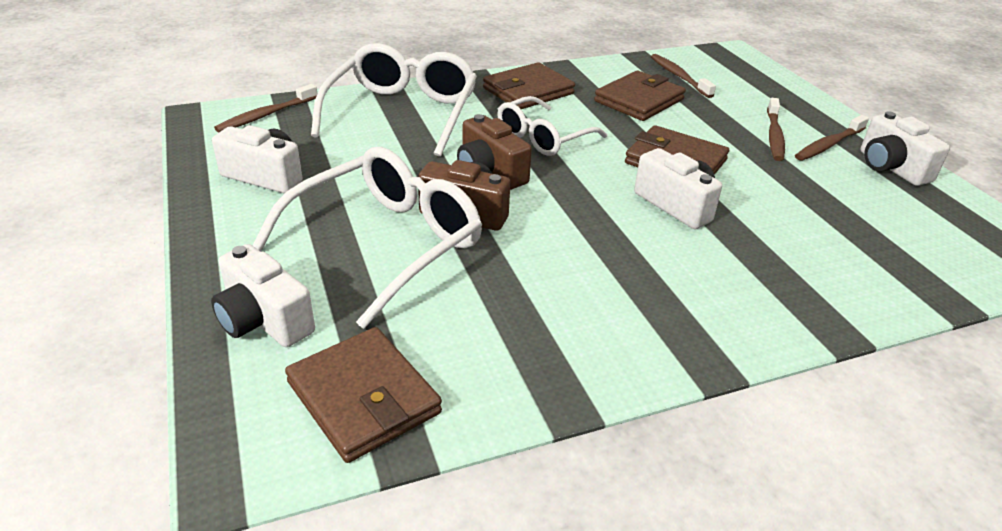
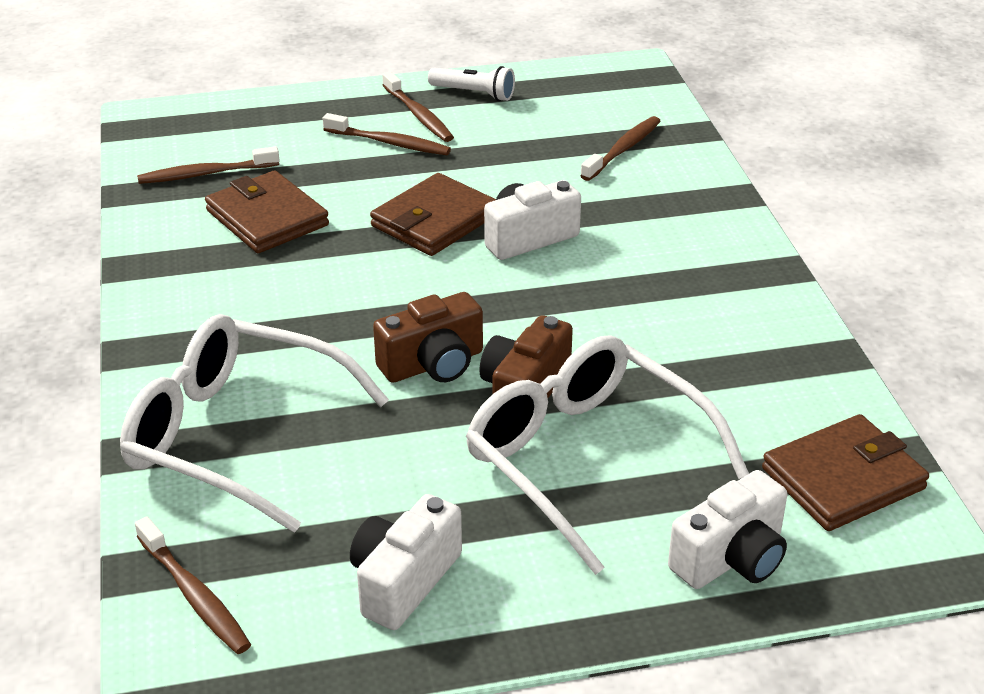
camera: 80 degrees left, 0 degrees up
brown wallet [483,62,575,109] -> none
white glasses [497,96,607,156] -> none
white camera [860,111,950,186] -> white flashlight [428,66,515,101]
none -> brown toothbrush [580,116,661,181]

